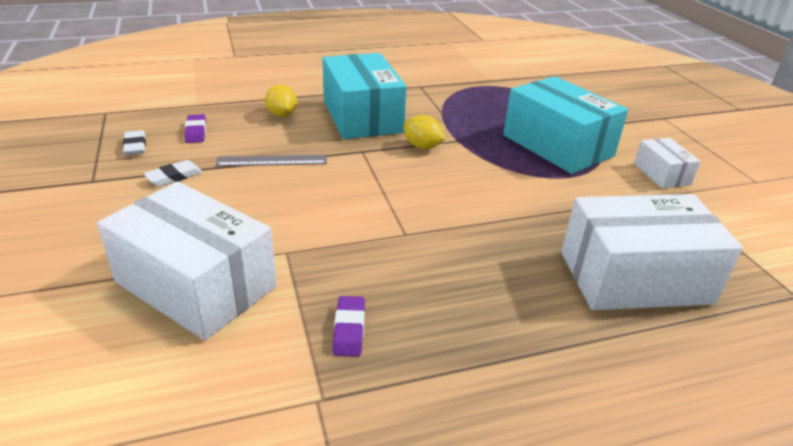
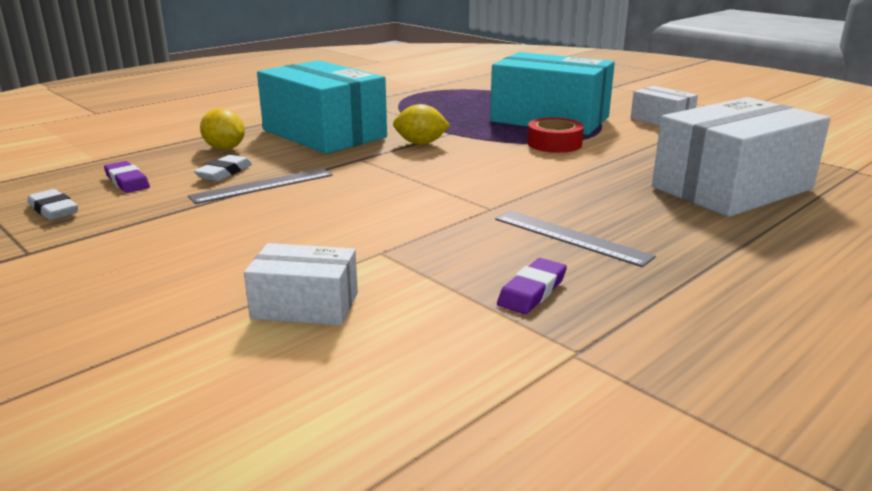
camera: 25 degrees left, 10 degrees down
white box [97,181,277,340] -> white box [244,243,358,326], size x0.50
white eraser [144,160,202,186] -> white eraser moved to [194,155,252,181]
purple eraser [333,296,365,357] -> purple eraser turned 60 degrees clockwise [497,258,567,314]
none -> grey ruler [495,211,656,267]
none -> red tape [527,118,584,153]

